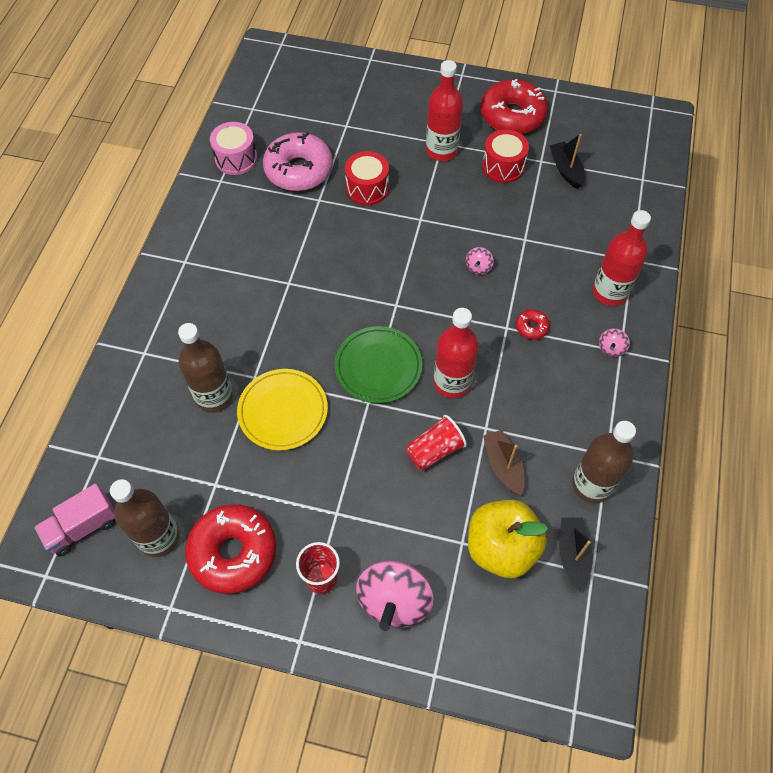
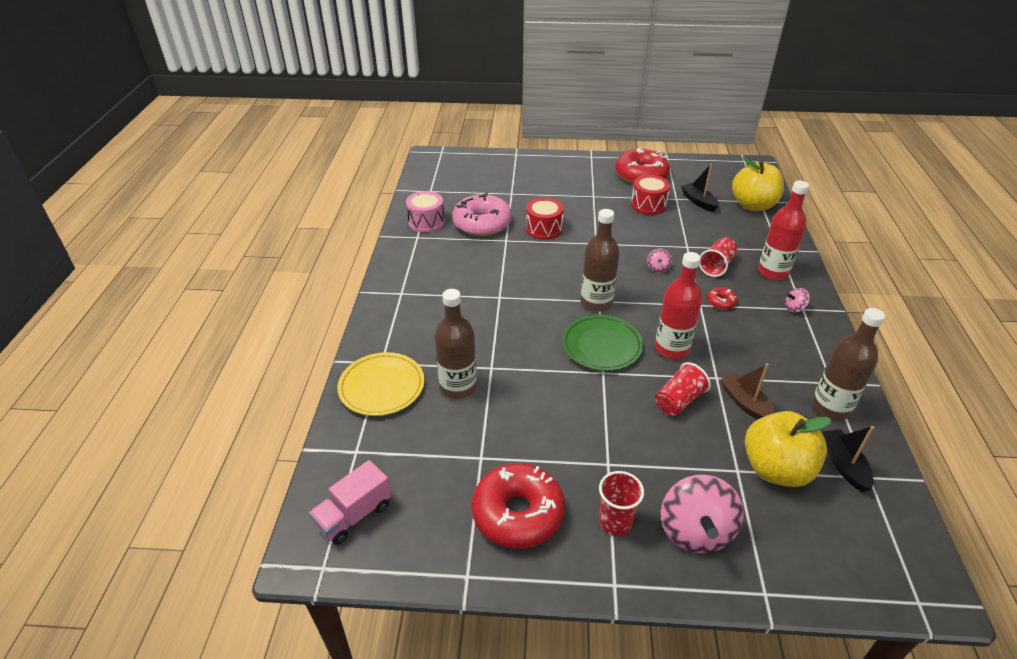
camera: 10 degrees left, 20 degrees down
brown bottle [110,479,180,557] -> brown bottle moved to [581,209,620,312]
yellow plate [237,369,328,451] -> yellow plate moved to [337,352,424,416]
red bottle [426,60,463,161] -> none
pink spinning top [599,329,630,357] -> pink spinning top turned 60 degrees clockwise [785,288,810,312]
none -> red cup [699,237,738,277]
none -> yellow apple [732,157,784,211]

